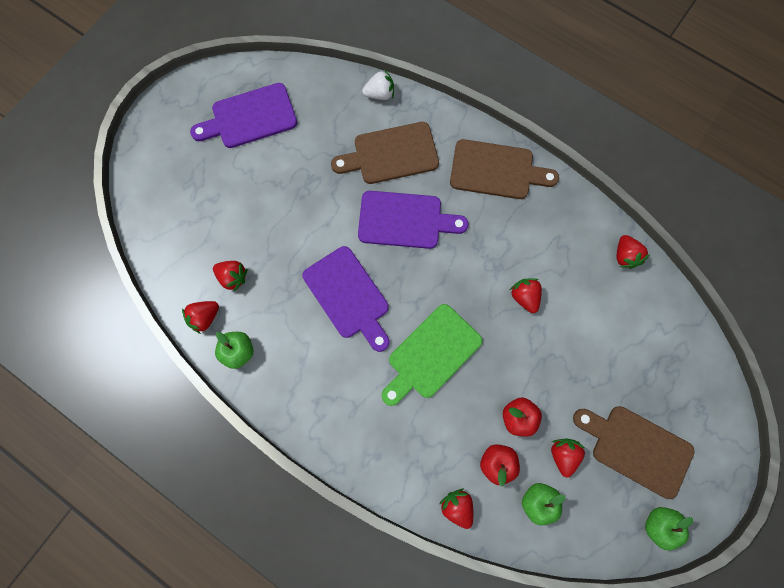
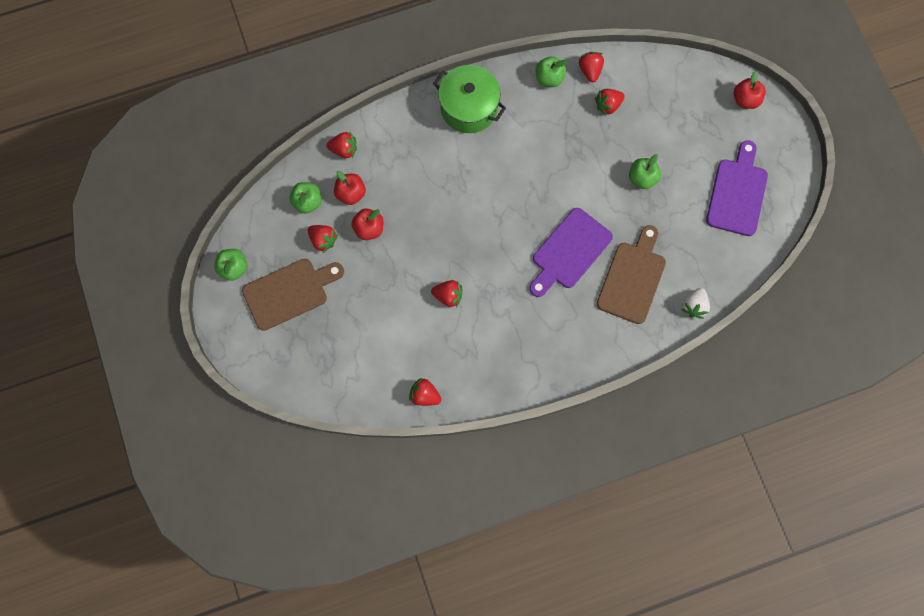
camera: 125 degrees right, 0 degrees up
purple cutting board [302,246,389,352] -> none
green cutting board [381,304,483,406] -> none
brown cutting board [450,139,559,199] -> none
none -> green pot [433,65,506,133]
none -> green apple [629,154,661,189]
none -> red apple [734,71,766,109]

